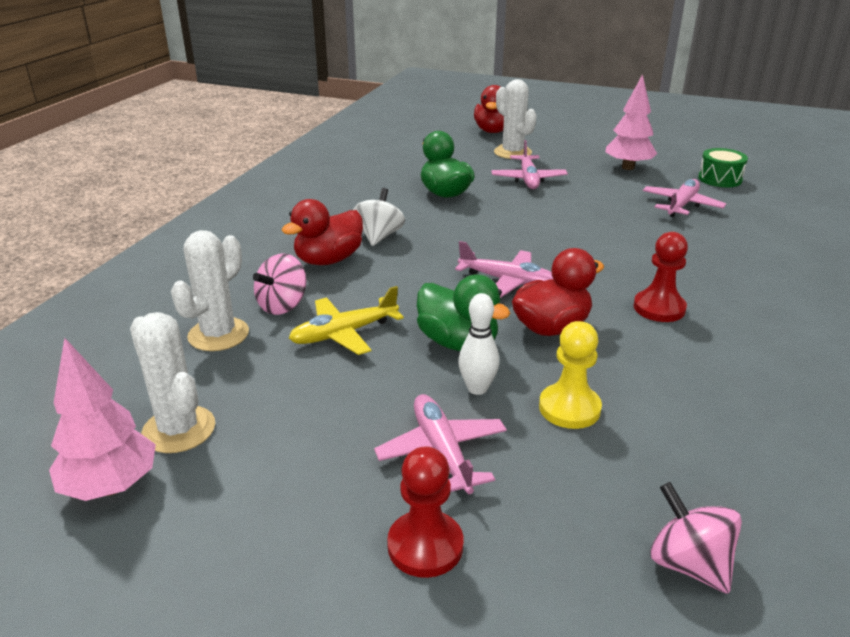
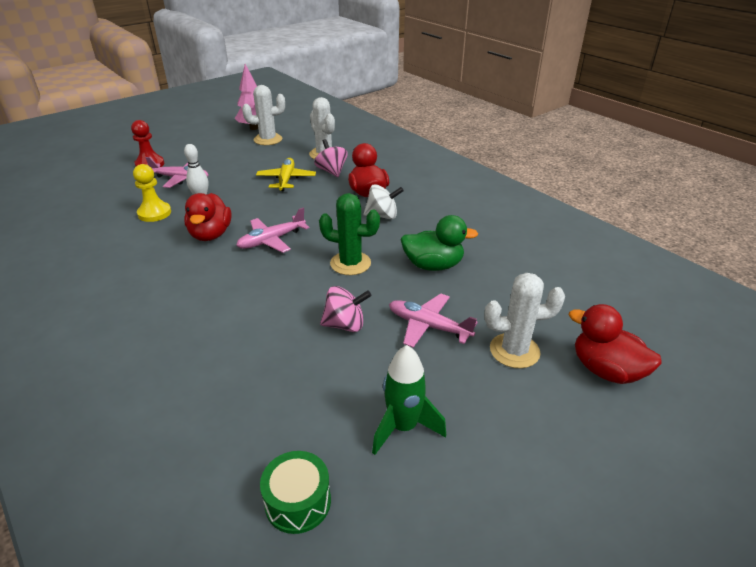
camera: 120 degrees right, 5 degrees up
white spinning top [353,188,405,246] -> white spinning top turned 45 degrees counterclockwise [364,184,404,219]
green duck [417,275,511,351] -> none
pink tree [605,74,657,170] -> green rocket [372,345,446,455]
red pawn [634,232,688,322] -> none
pink plane [643,179,726,218] -> none
pink spinning top [650,482,742,594] -> pink spinning top moved to [320,286,371,332]
none -> green cactus [319,193,380,275]

